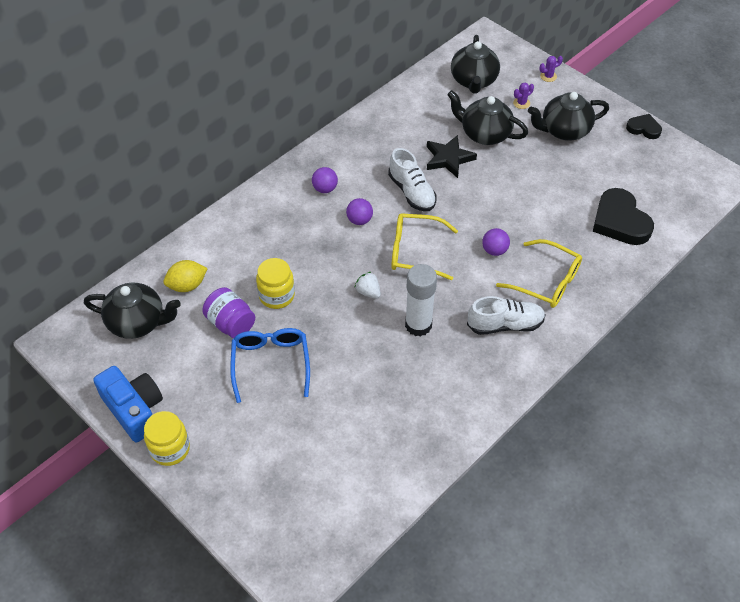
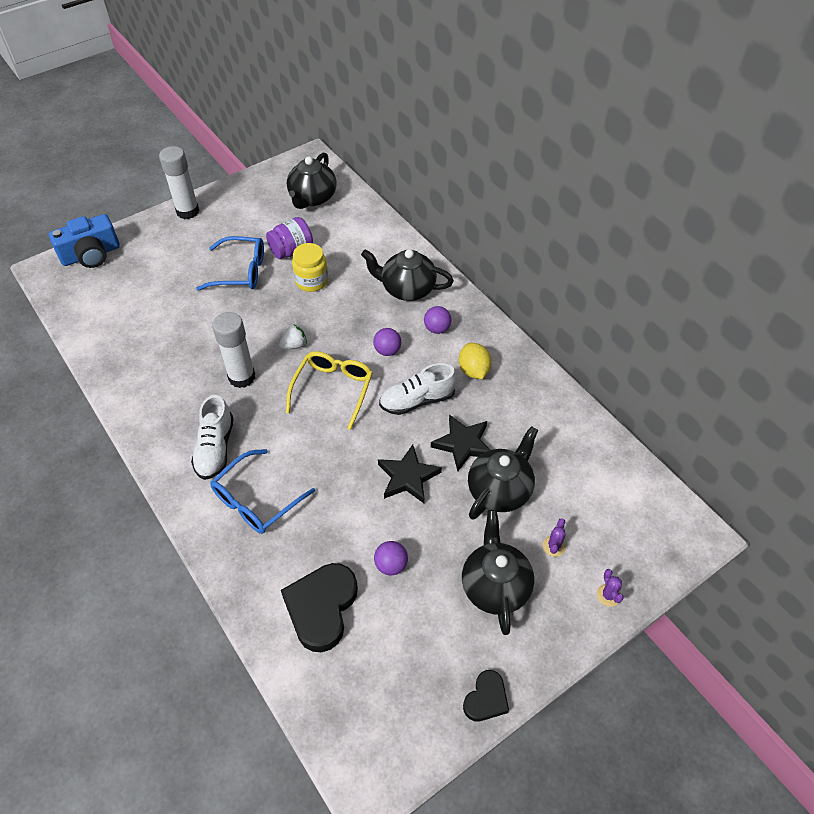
camera: 100 degrees right, 0 degrees up
blue camera [93,366,163,442] -> blue camera moved to [49,214,120,268]
yellow jar [144,411,190,466] -> white glue stick [159,146,199,219]
yellow lemon [163,260,208,292] -> yellow lemon moved to [459,343,491,379]
black teapot [451,35,500,94] -> black teapot moved to [361,249,454,301]
purple ball [482,228,510,256] -> purple ball moved to [374,541,408,576]
yellow glasses [496,239,582,308] -> blue glasses [210,449,315,534]
purple cactus [513,83,534,109] -> purple cactus turned 45 degrees clockwise [543,518,566,557]
black heart [593,188,654,245] -> black heart turned 60 degrees counterclockwise [281,563,358,652]
none -> black star [378,445,442,503]

